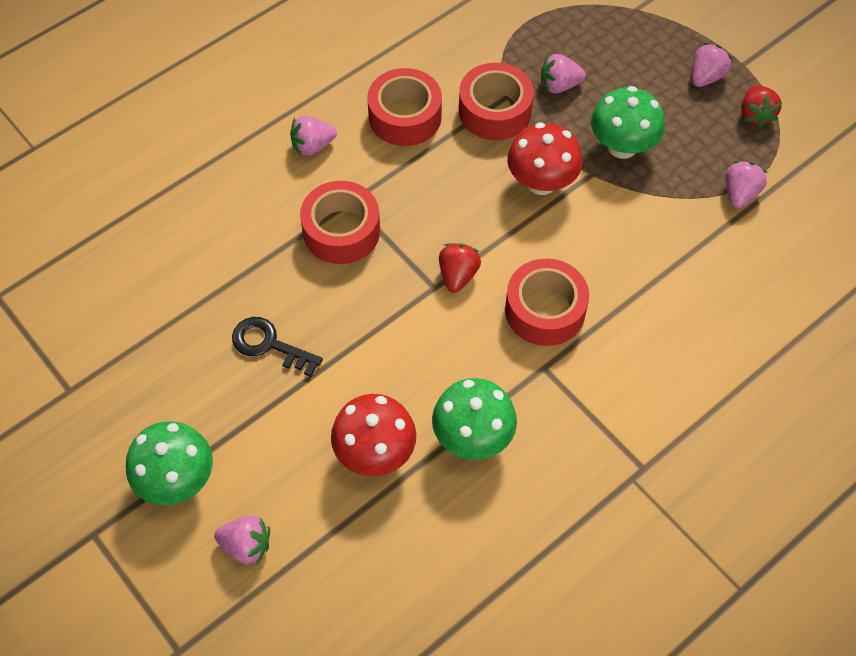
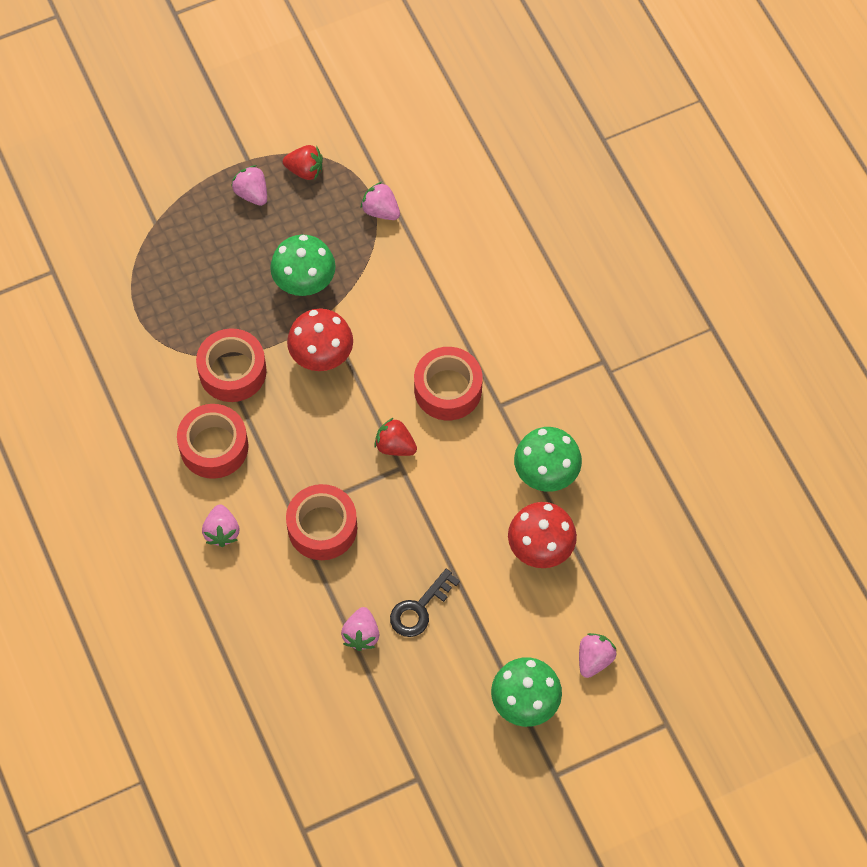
camera: 75 degrees left, 5 degrees up
pink strawberry [541,54,586,93] -> pink strawberry moved to [341,607,379,651]

